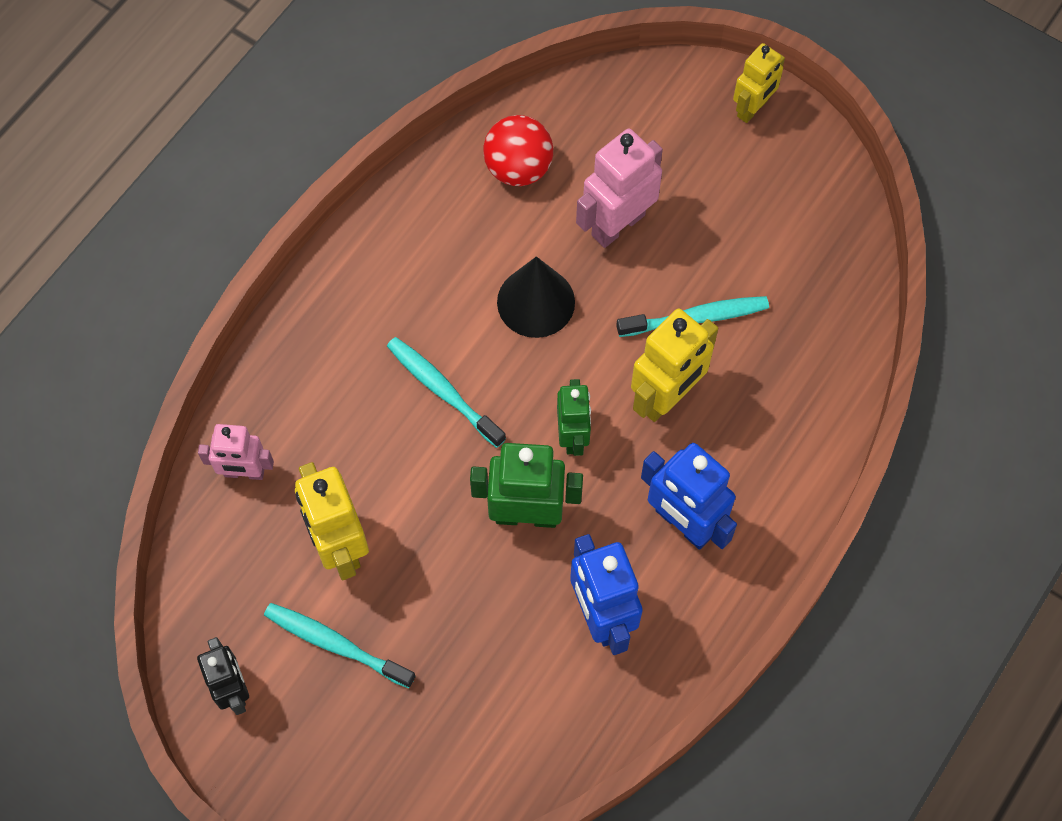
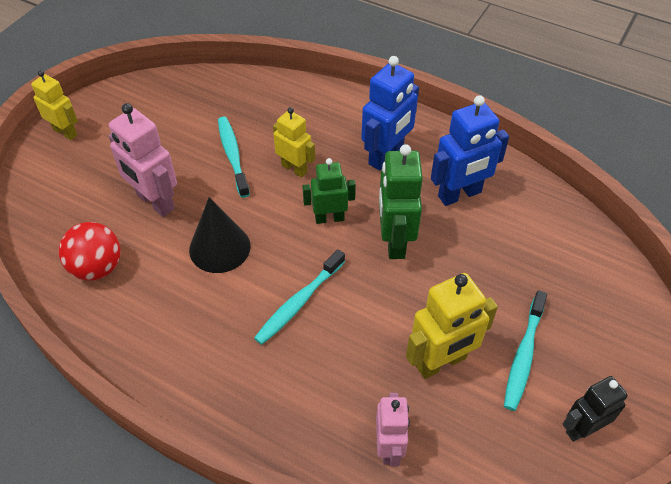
camera: 95 degrees left, 15 degrees down
yellow robot [631,309,718,422] -> yellow robot [273,107,315,178], size x0.65

